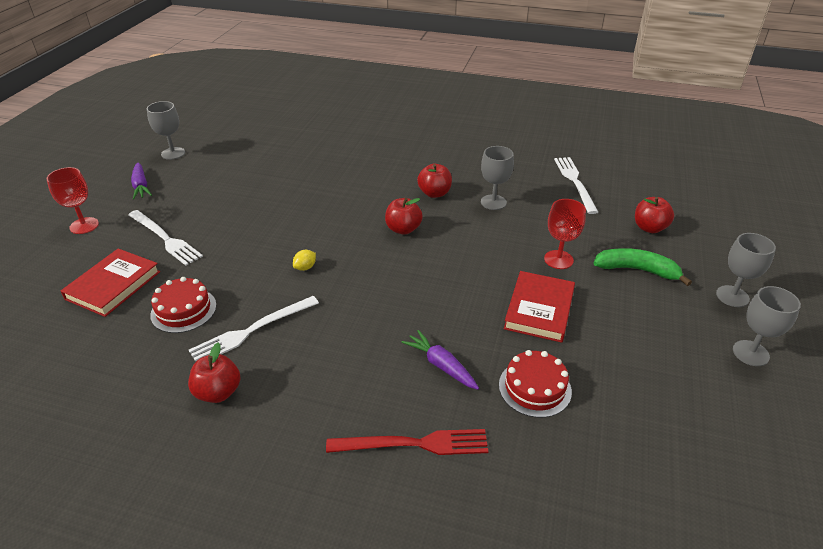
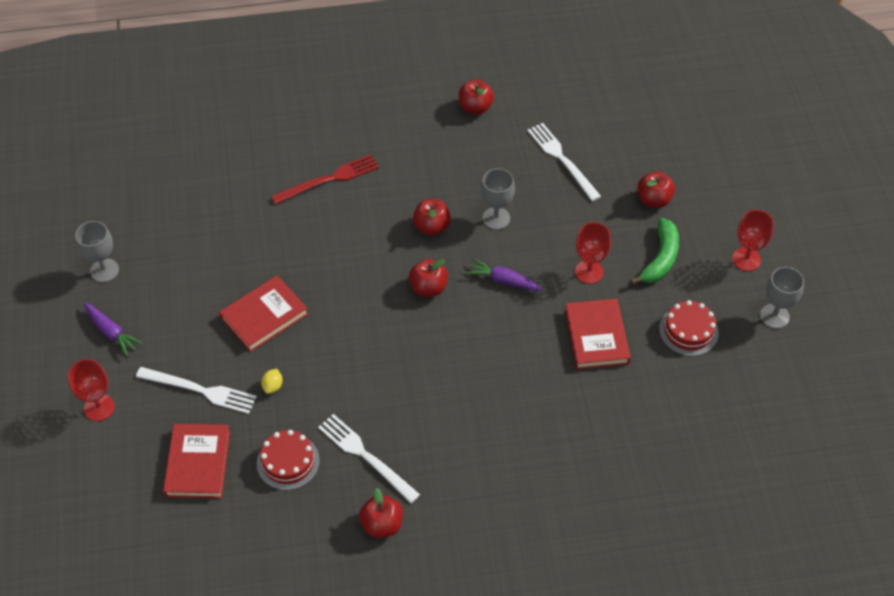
camera: 25 degrees left, 15 degrees up
white fork [189,296,319,361] -> white fork turned 105 degrees clockwise [318,414,420,503]
yellow lemon [293,250,316,271] -> yellow lemon moved to [261,369,282,394]
red fork [326,429,489,455] -> red fork moved to [271,154,379,204]
purple carrot [401,330,479,390] -> purple carrot moved to [466,258,543,291]
red cake [499,350,572,418] -> red cake moved to [659,300,719,356]
green banana [593,248,692,286] -> green banana turned 120 degrees clockwise [630,218,679,285]
grey goblet [716,233,776,307] -> red goblet [732,210,774,271]
none -> red book [219,275,308,352]
none -> red apple [459,79,494,114]

